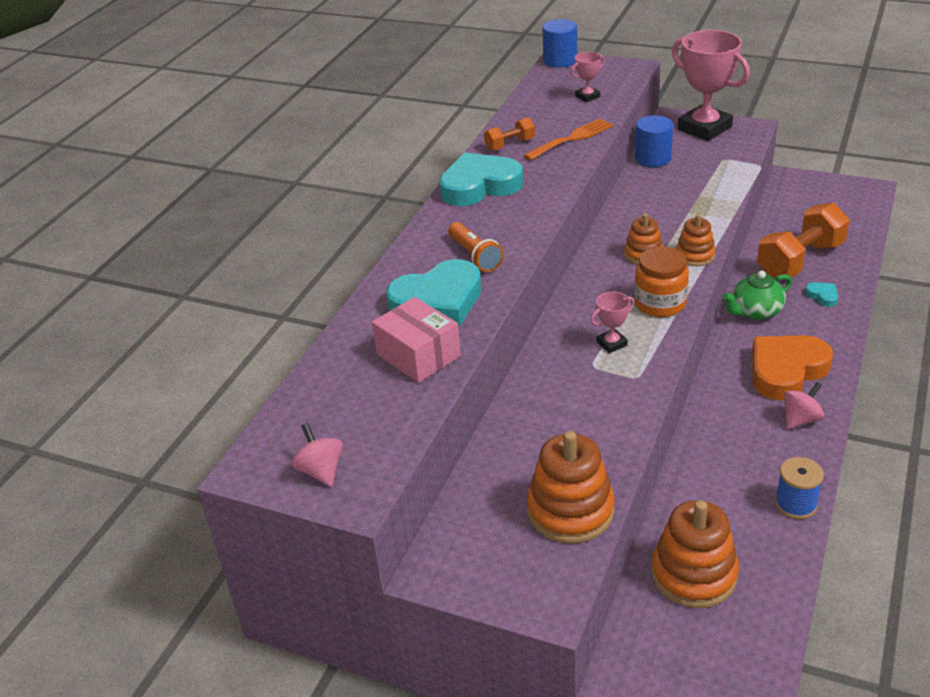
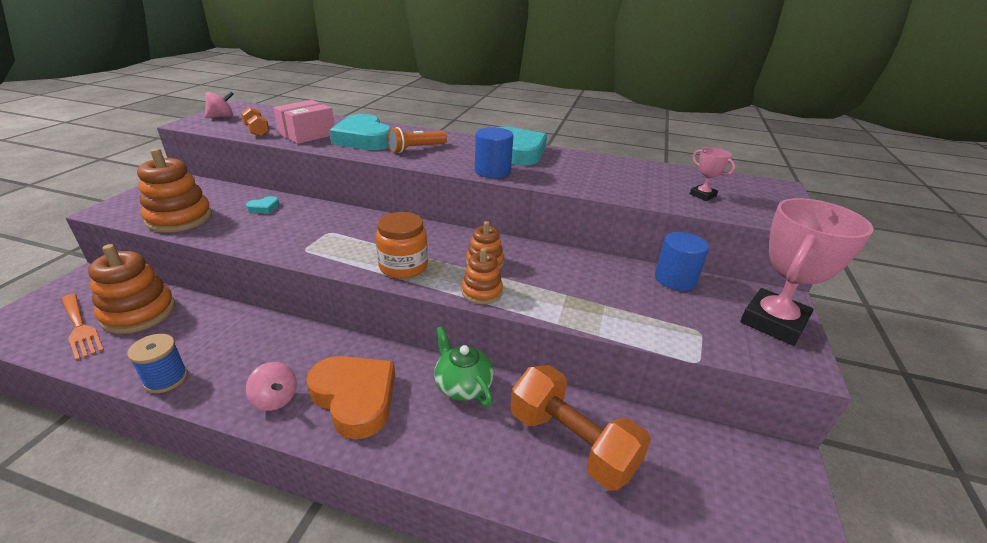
camera: 80 degrees right, 5 degrees down
orange dumbbell [484,118,535,151] -> orange dumbbell moved to [241,107,269,137]
orange fork [523,118,613,160] -> orange fork moved to [61,294,104,361]
blue cylinder [543,19,577,68] -> blue cylinder moved to [475,127,513,178]
pink trophy [590,292,635,353] -> none
turquoise heart [805,282,838,307] -> turquoise heart moved to [246,196,279,214]

